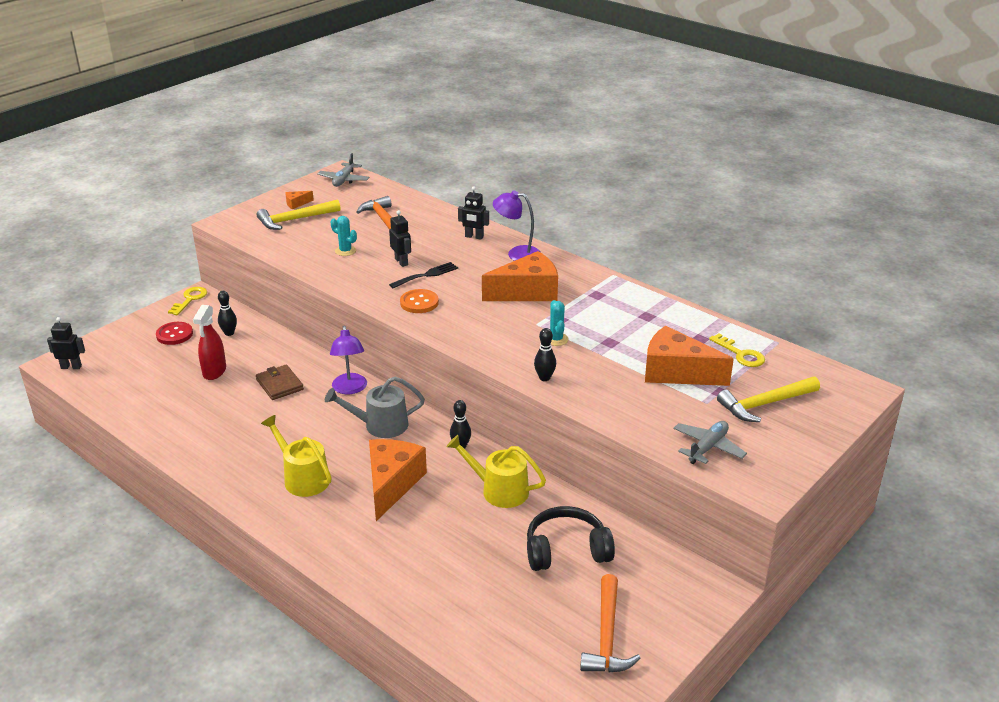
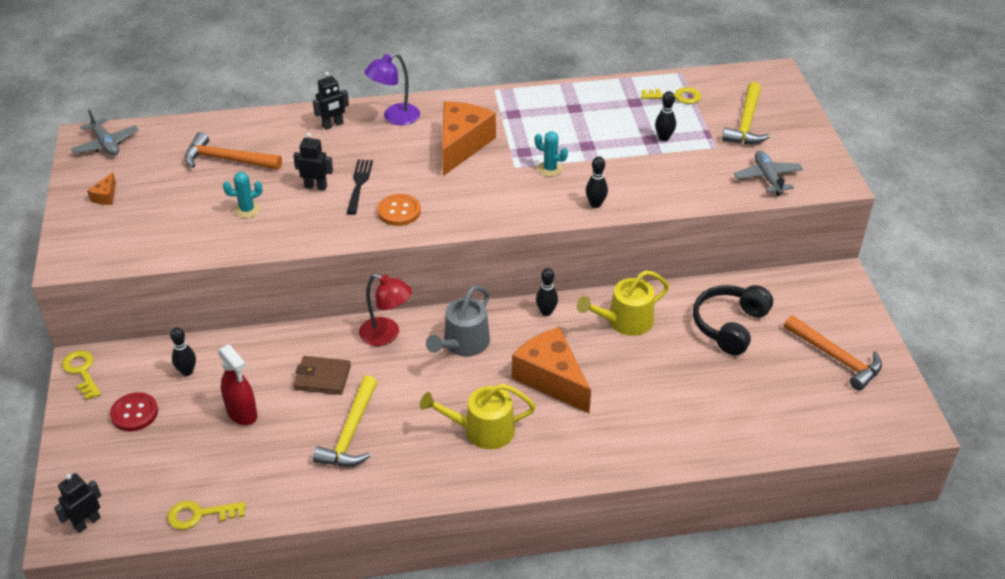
camera: 50 degrees left, 10 degrees up
yellow hammer [256,199,341,230] -> yellow hammer moved to [313,376,377,466]
purple lamp [330,325,367,395] -> red lamp [359,274,412,346]
orange cheese [645,326,734,386] -> black bowling pin [655,91,676,141]
none -> yellow key [167,501,246,530]

